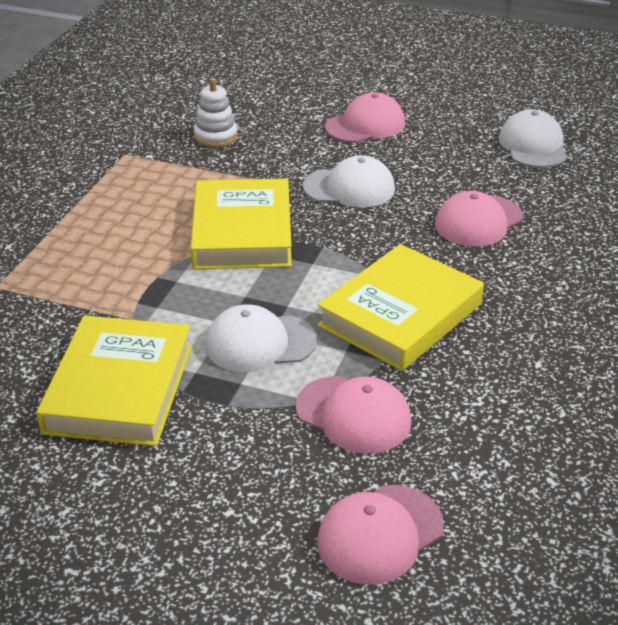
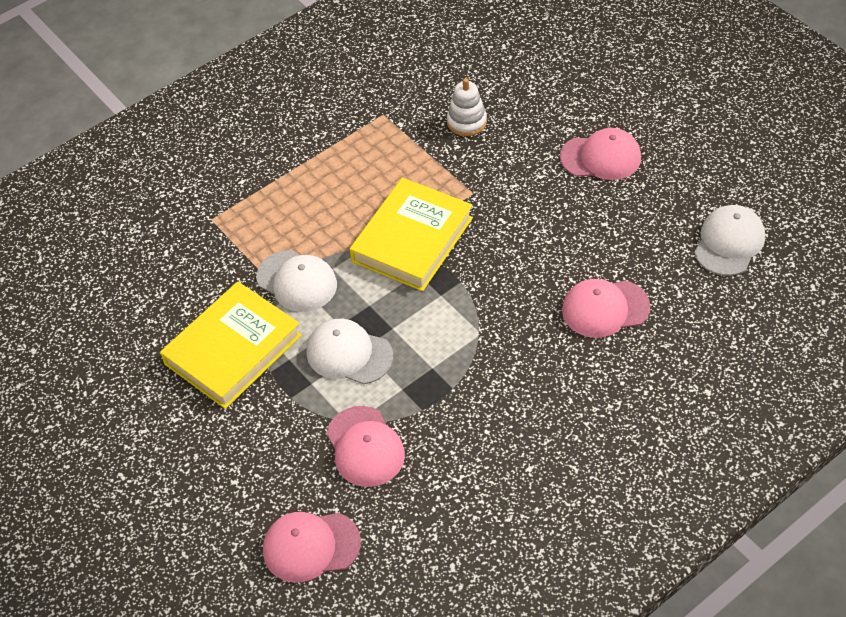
camera: 35 degrees right, 15 degrees up
white cap [303,155,395,208] -> white cap moved to [256,250,337,312]
yellow book [317,244,484,371] -> none

